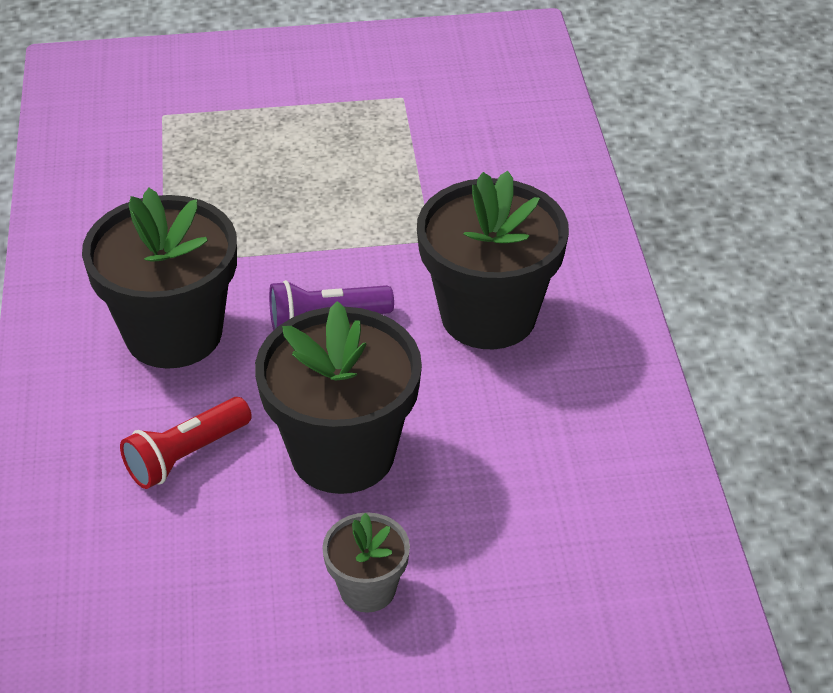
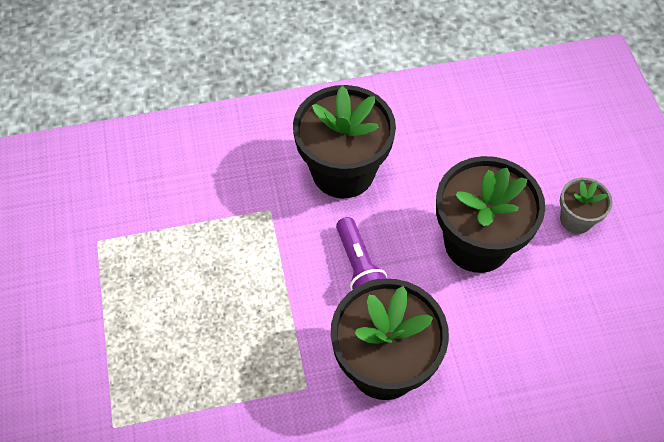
camera: 95 degrees left, 15 degrees up
red flashlight [120,397,252,489] -> none

